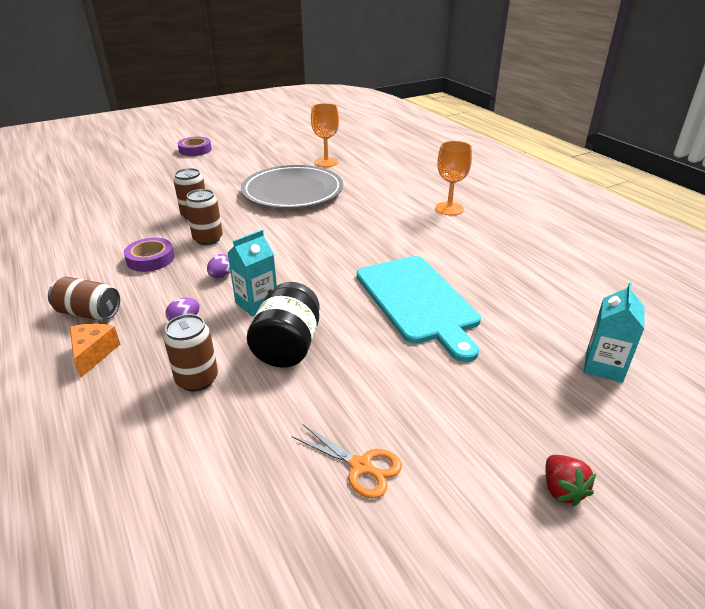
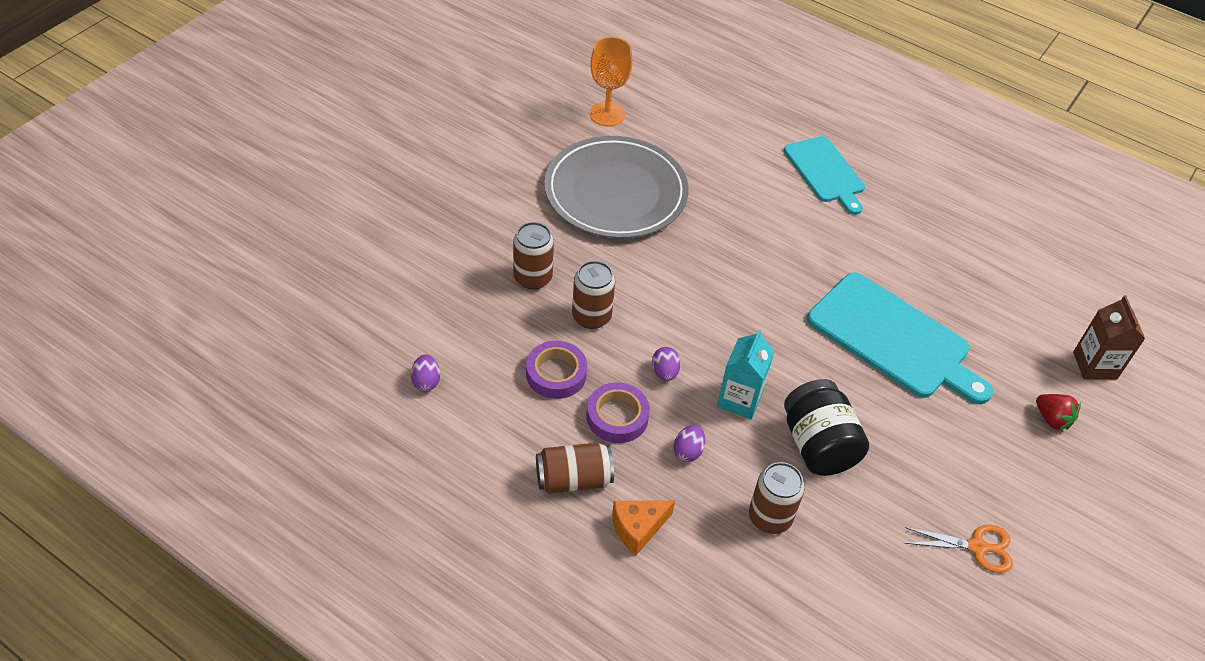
camera: 30 degrees left, 15 degrees up
orange cheese [70,323,120,377] -> orange cheese turned 90 degrees counterclockwise [612,500,675,556]
purple tape [177,137,212,156] -> purple tape moved to [587,382,650,443]
orange goblet [435,141,472,215] -> turquoise cutting board [784,136,865,215]
red strawberry [545,455,596,507] -> red strawberry moved to [1036,394,1081,431]
turquoise carton [584,282,645,383] -> brown carton [1073,295,1145,379]
none -> purple egg [411,355,440,391]

